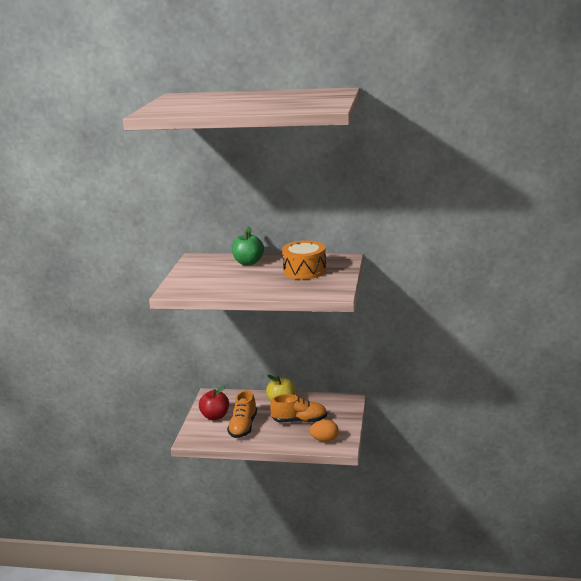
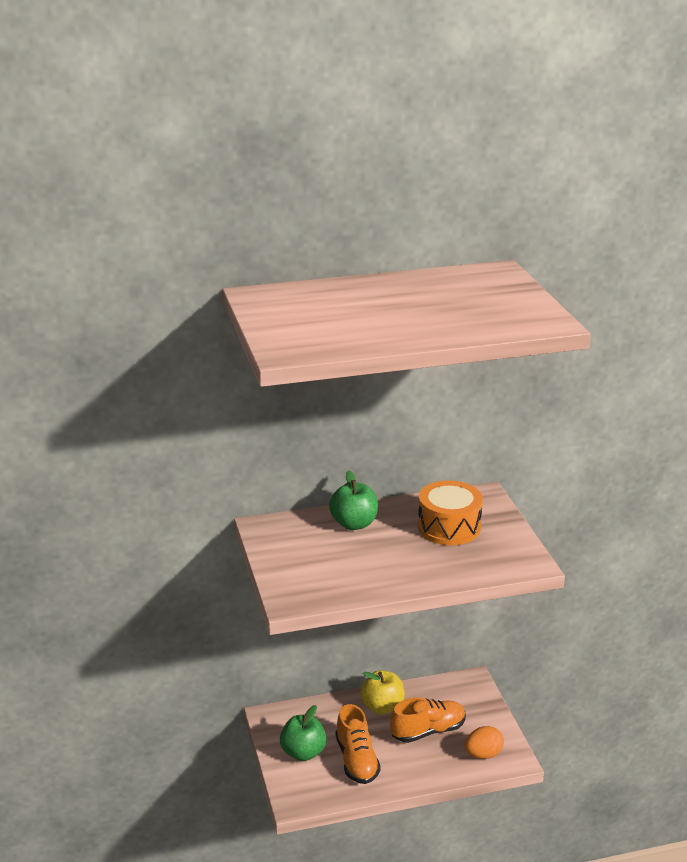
camera: 25 degrees left, 5 degrees up
red apple [199,386,229,420] -> green apple [280,705,327,761]

